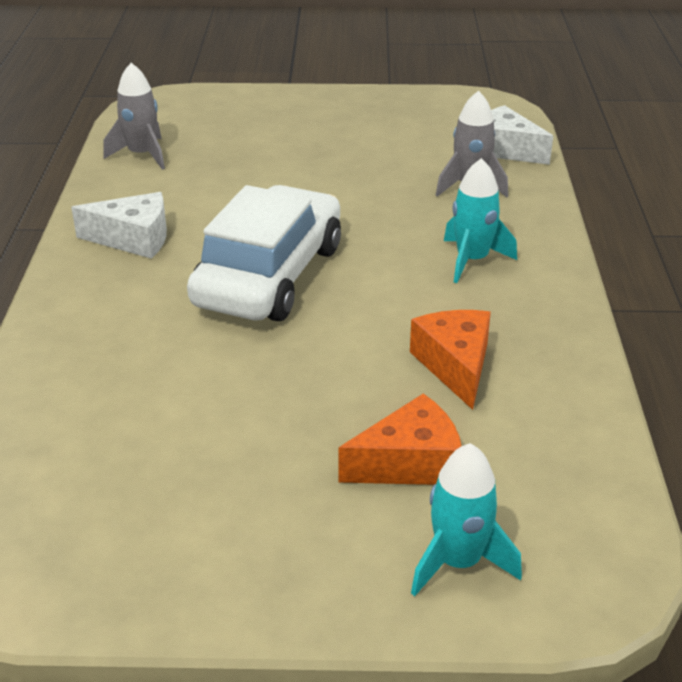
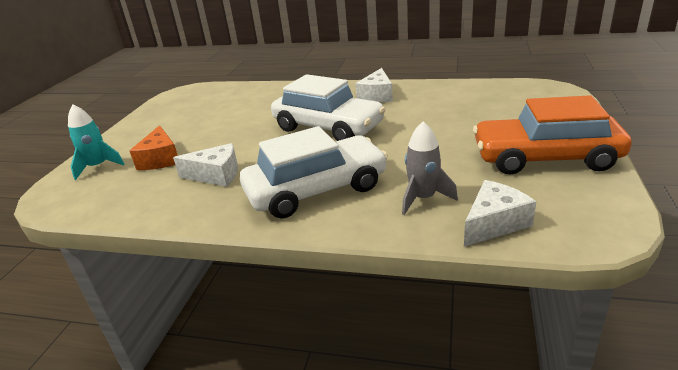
camera: 105 degrees right, 5 degrees down
grey rocket [103,63,165,170] -> none
orange cheese [410,310,491,410] -> white cheese [173,143,238,187]
turquoise rocket [444,158,517,283] -> white car [240,126,388,219]
none -> orange car [473,95,632,175]

